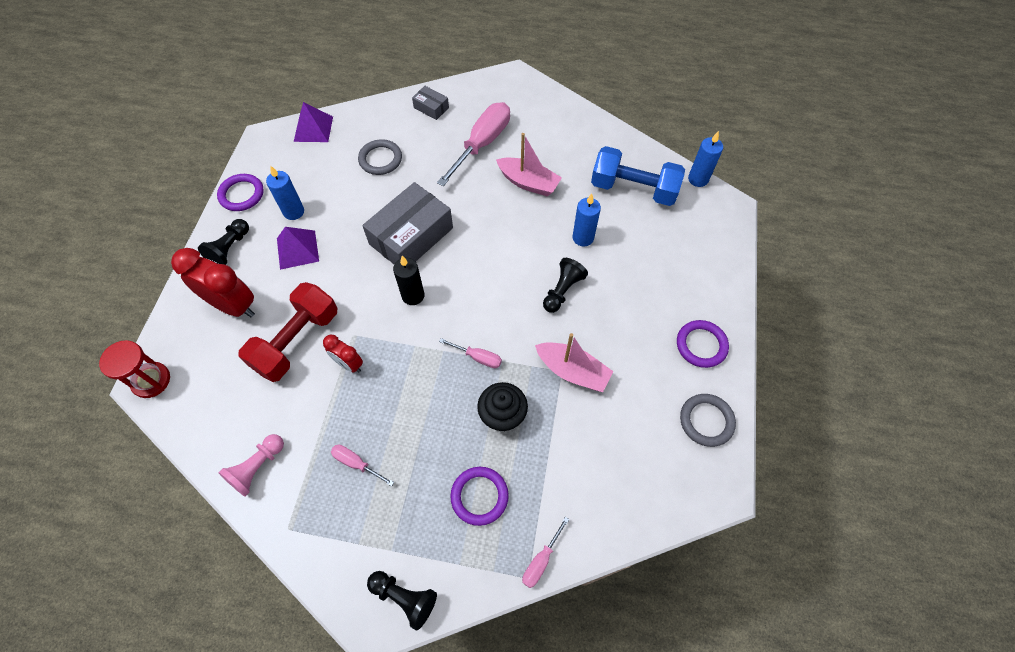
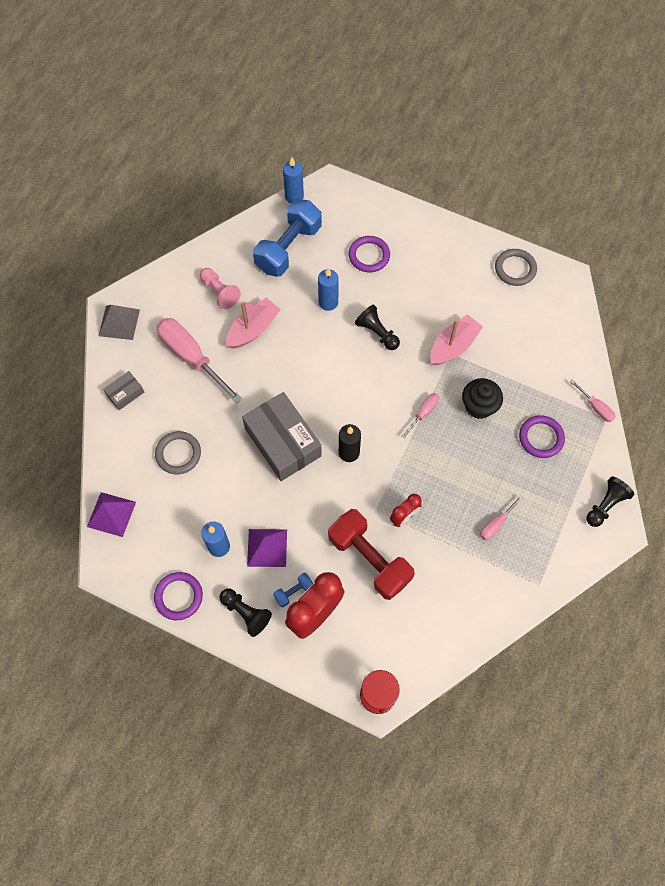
camera: 75 degrees left, 5 degrees up
pink pawn [218,434,284,497] -> pink pawn moved to [200,268,241,309]
purple ring [677,320,729,368] -> purple ring moved to [348,236,390,272]
none -> grey pyramid [99,305,140,340]
none -> blue dumbbell [273,573,313,607]

